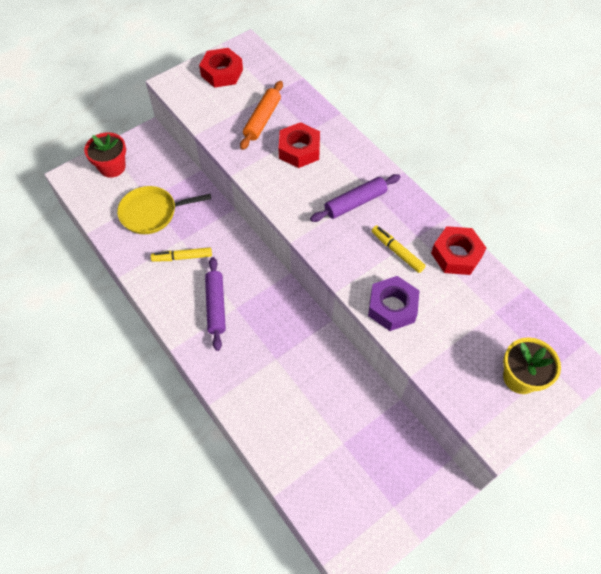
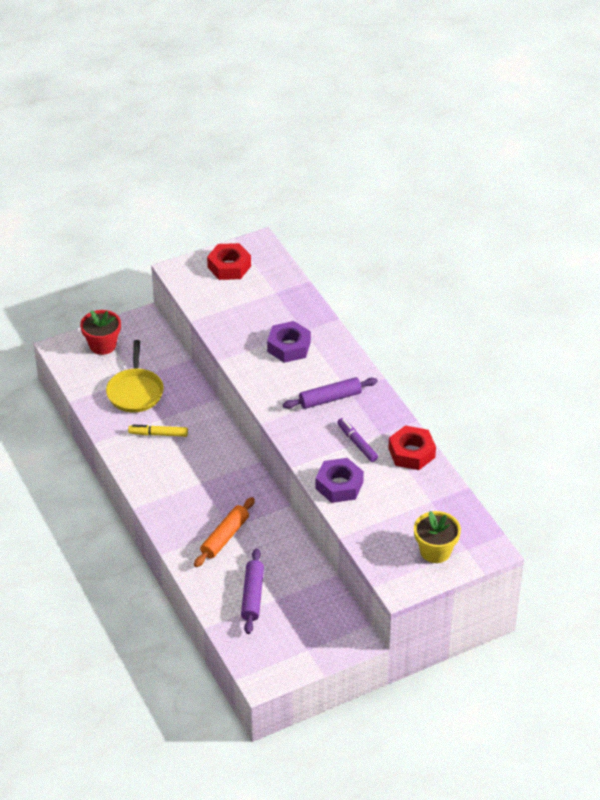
camera: 10 degrees right, 15 degrees down
yellow pan [117,186,211,234] -> yellow pan turned 90 degrees counterclockwise [106,340,164,413]
purple rolling pin [205,257,226,351] -> purple rolling pin moved to [241,548,264,634]
orange rolling pin [240,81,283,150] -> orange rolling pin moved to [194,497,255,567]
red nut [279,122,320,168] -> purple nut [267,321,311,363]
yellow marker [372,225,426,273] -> purple marker [337,418,378,462]

